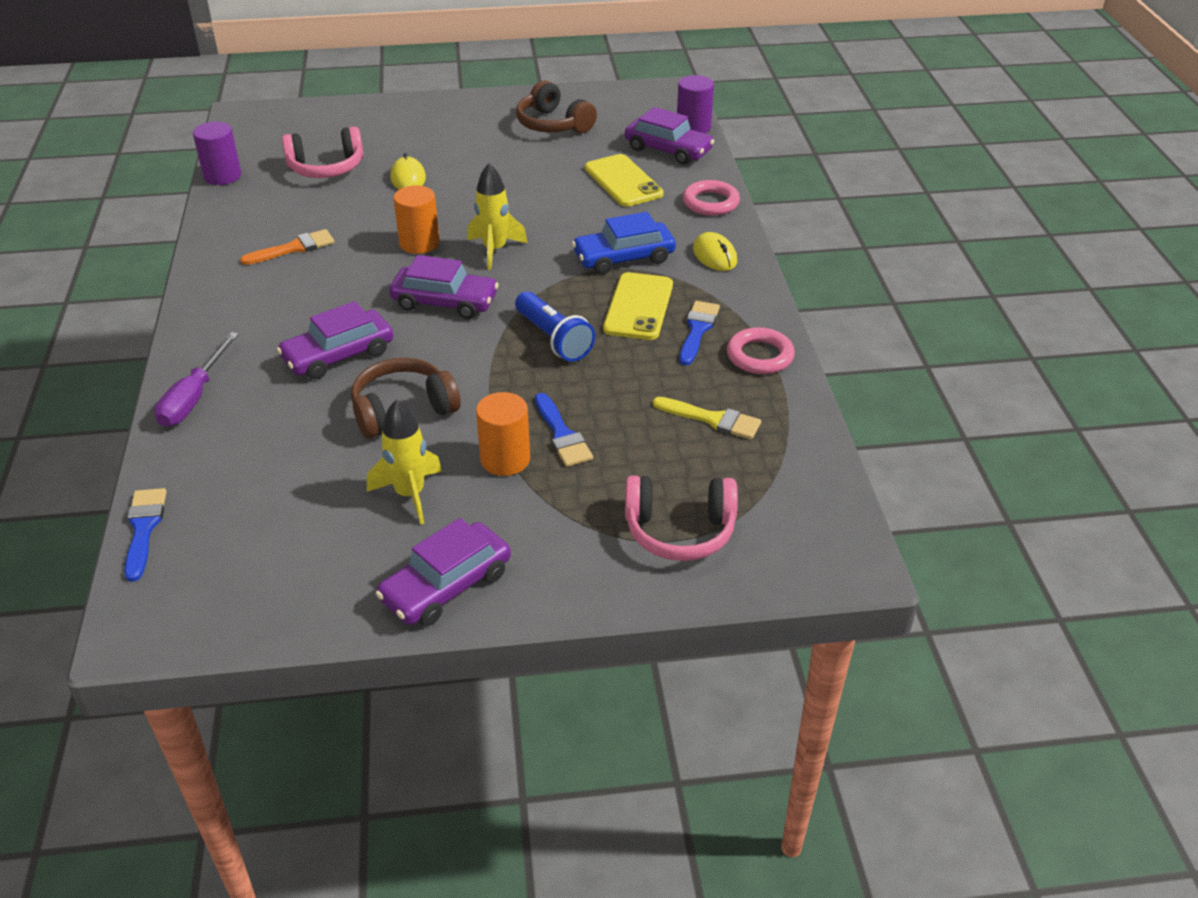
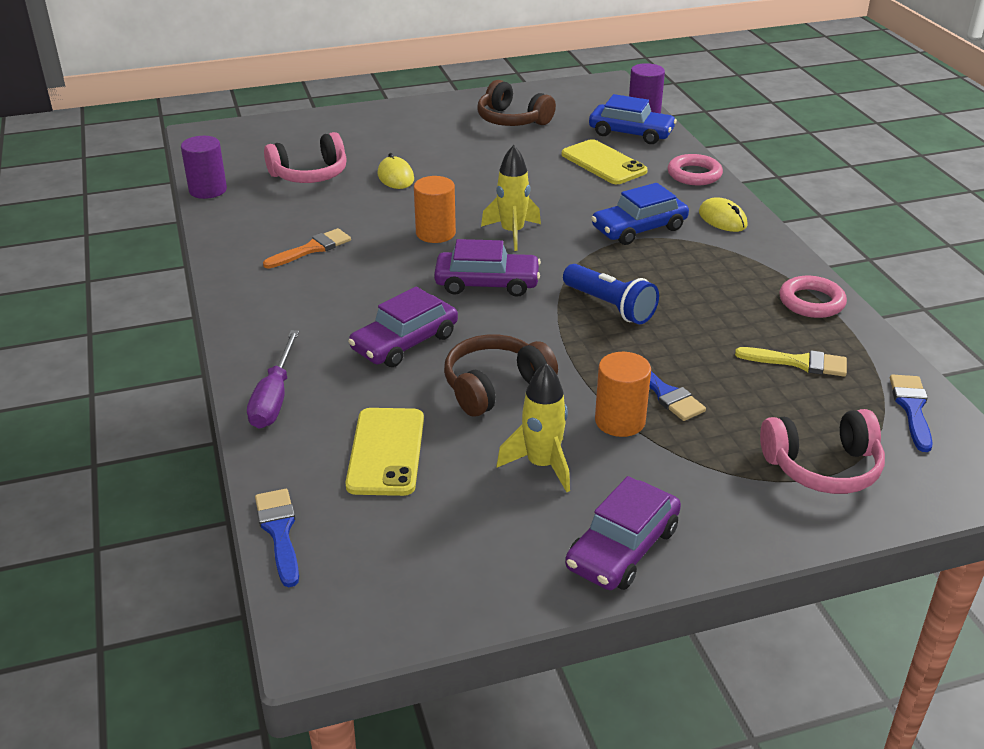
camera: 10 degrees left, 5 degrees down
yellow phone [603,272,673,340] -> yellow phone moved to [345,408,424,496]
purple car [625,107,714,165] -> blue car [589,94,677,144]
blue brush [679,301,720,365] -> blue brush moved to [890,375,933,452]

